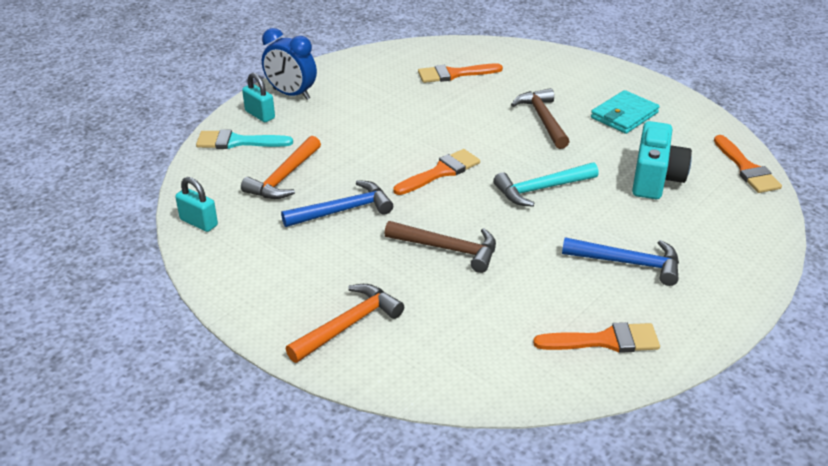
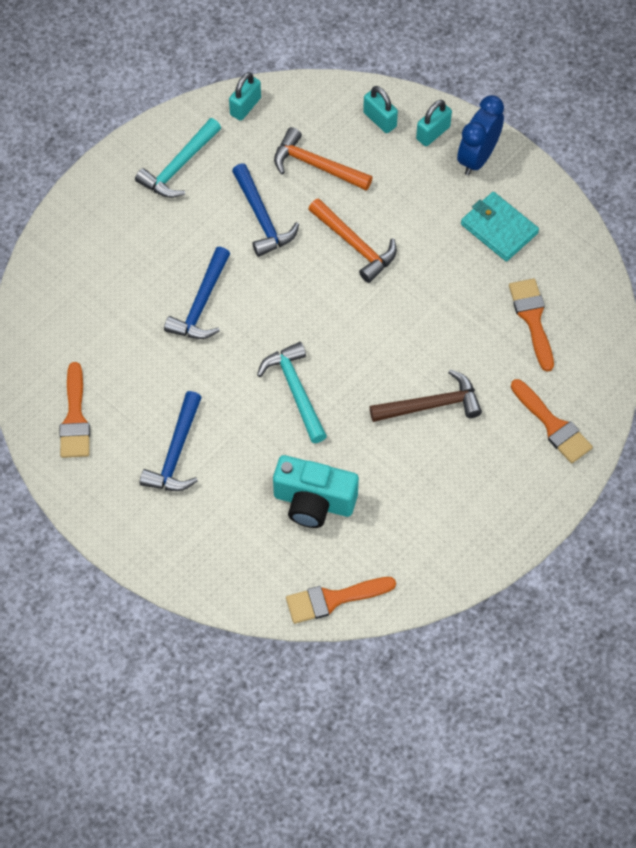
camera: 90 degrees right, 25 degrees up
turquoise brush [196,129,293,149] -> turquoise padlock [363,86,398,133]
orange hammer [286,284,404,363] -> orange hammer moved to [308,198,397,283]
brown hammer [384,221,496,273] -> blue hammer [164,247,230,339]
orange brush [393,149,480,195] -> orange brush moved to [511,379,593,464]
turquoise wallet [591,90,660,134] -> turquoise wallet moved to [461,192,539,261]
none -> turquoise hammer [135,118,221,198]

